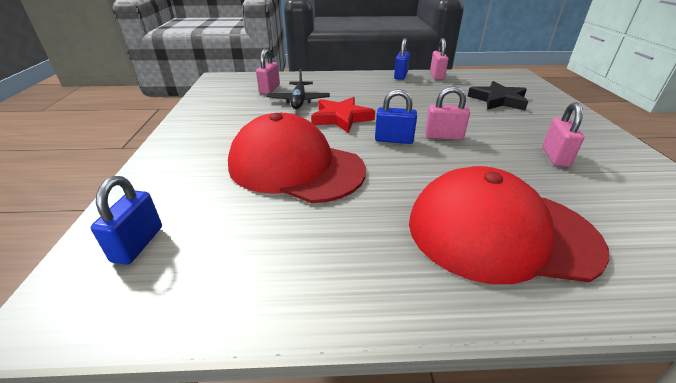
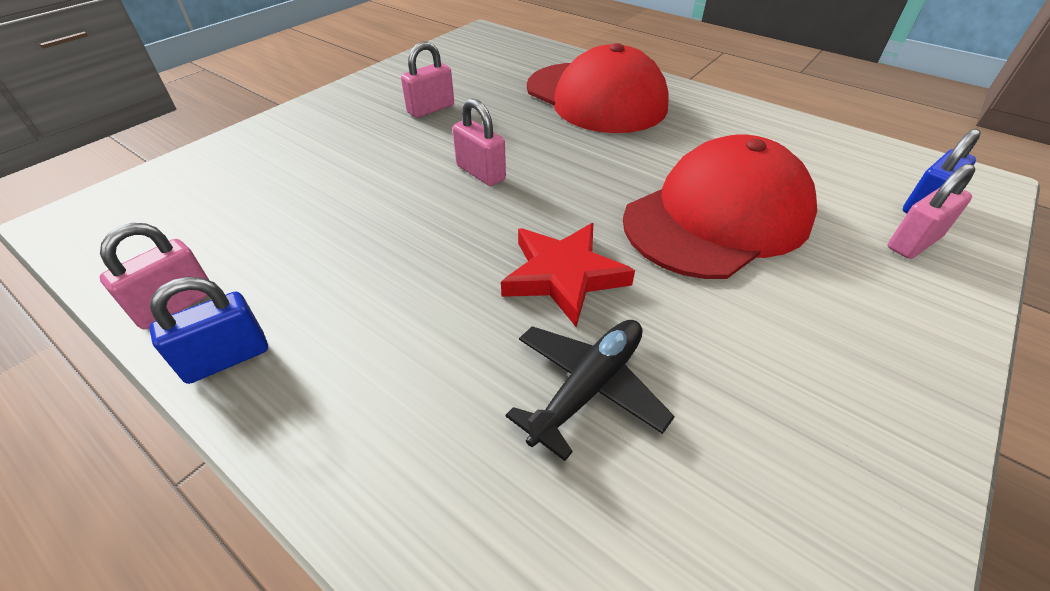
camera: 140 degrees left, 10 degrees up
red cap [228,113,366,203] -> red cap turned 105 degrees counterclockwise [623,134,817,279]
pink padlock [256,49,280,94] -> pink padlock moved to [888,164,975,259]
blue padlock [375,89,417,144] -> none
black star [468,81,528,110] -> none

